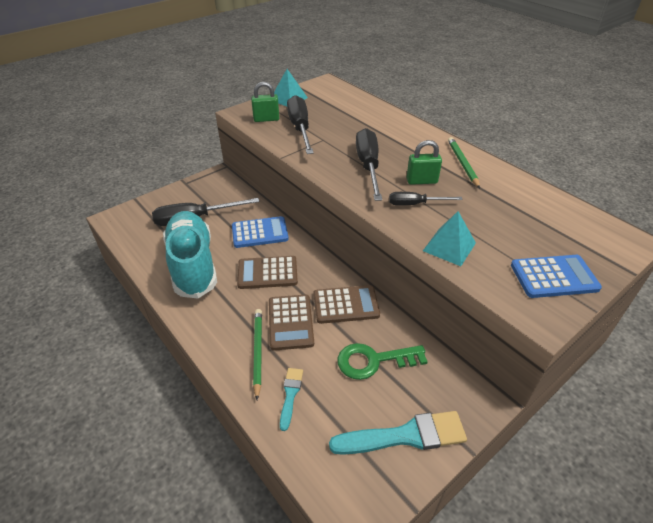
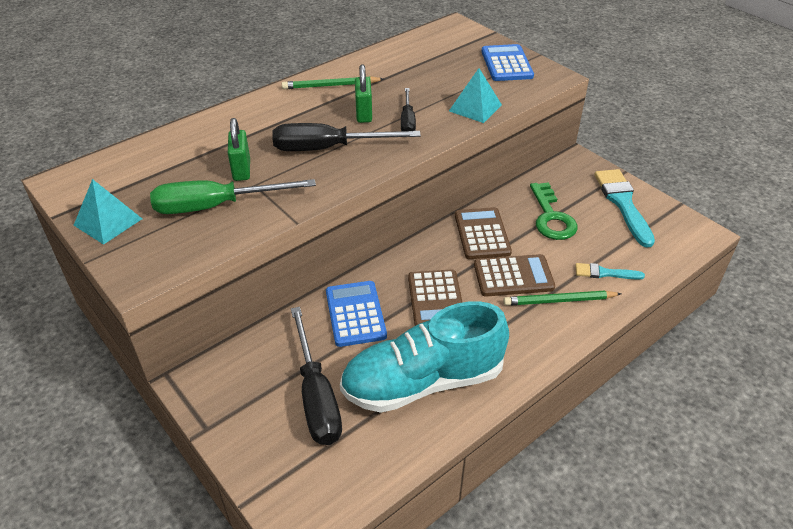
camera: 90 degrees left, 0 degrees up
green padlock [251,82,279,122] -> green padlock moved to [228,118,250,181]
black screwdriver [287,95,314,154] -> green screwdriver [150,179,316,214]

